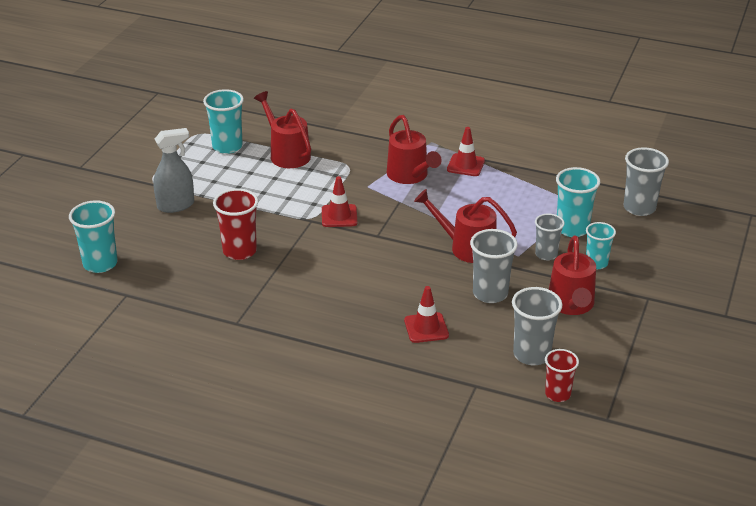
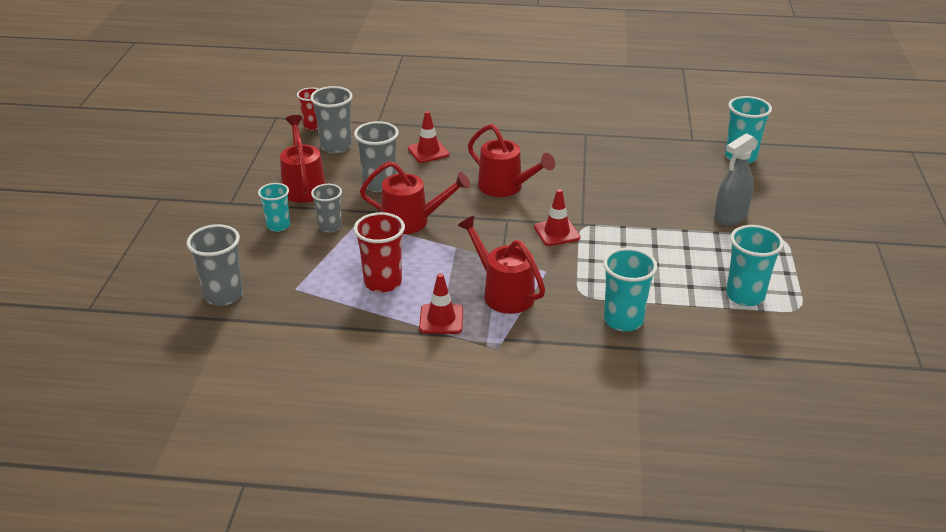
camera: 165 degrees right, 0 degrees up
red cup [213,189,258,260] -> red cup moved to [354,212,405,293]
red watering can [254,91,311,168] -> red watering can moved to [468,124,555,197]
turquoise cup [556,167,601,237] -> turquoise cup moved to [603,248,657,332]

